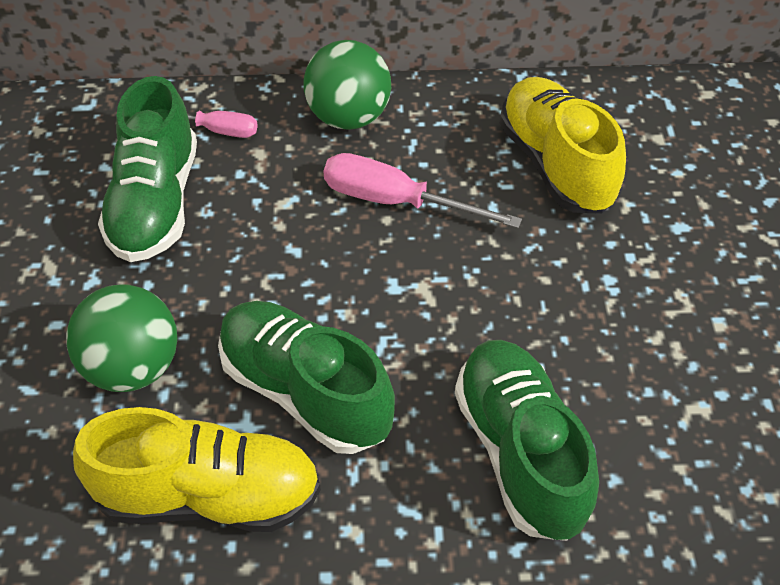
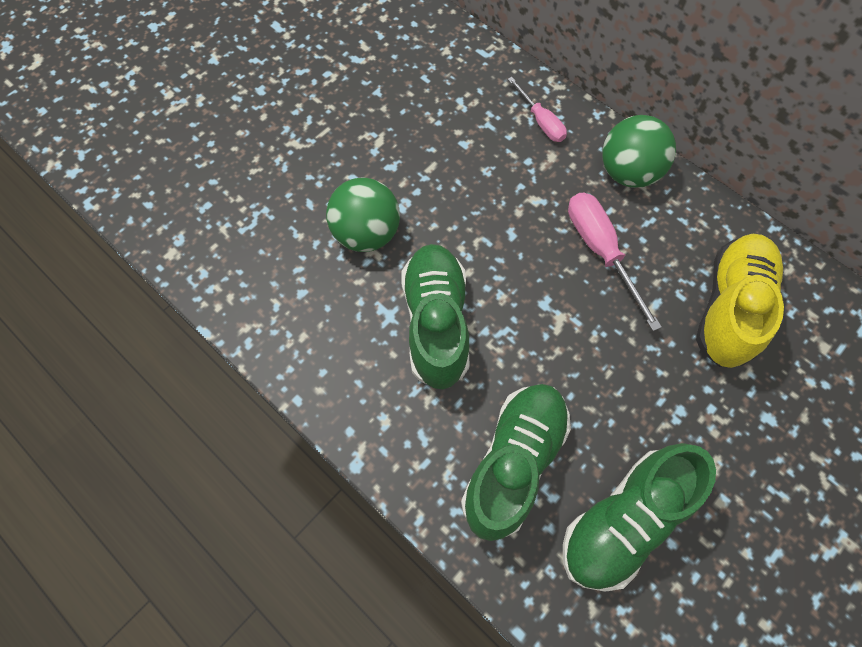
camera: 45 degrees right, 15 degrees up
yellow shoe [73,407,321,532] -> none
green shoe [98,76,197,262] -> green shoe moved to [563,443,716,592]

